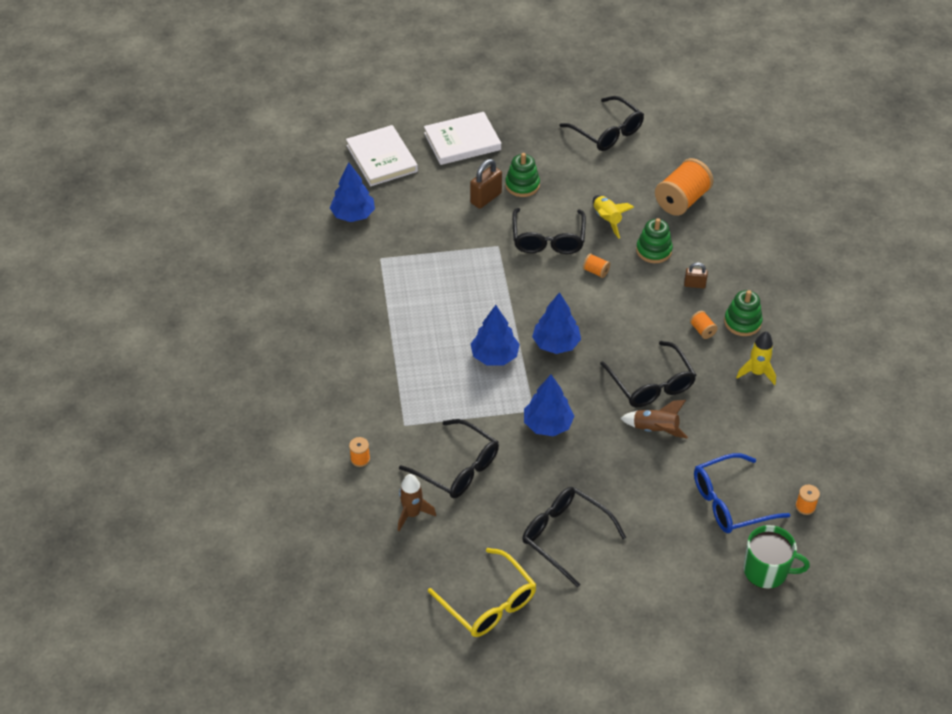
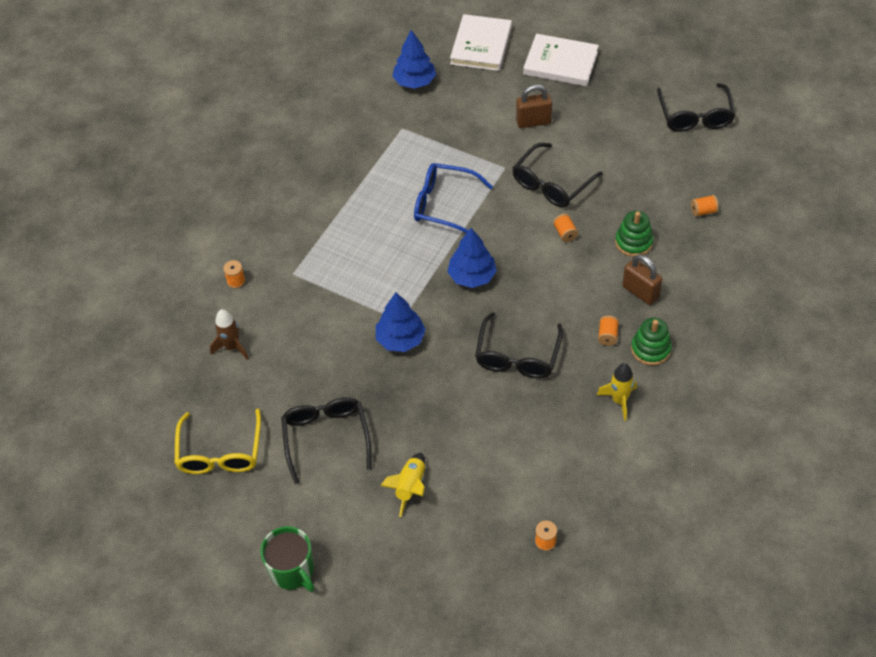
camera: 40 degrees right, 5 degrees up
black glasses [399,419,499,498] -> none
blue tree [471,305,520,365] -> none
green stacking toy [505,153,540,197] -> none
yellow rocket [593,195,634,239] -> yellow rocket moved to [380,453,425,517]
brown rocket [621,400,688,438] -> none
orange spool [655,158,713,216] -> orange spool [691,195,719,217], size x0.44
brown padlock [684,262,708,288] -> brown padlock [622,254,662,305], size x1.66
blue glasses [694,453,790,533] -> blue glasses moved to [414,163,493,233]
green mug [744,525,810,589] -> green mug moved to [260,526,314,592]

